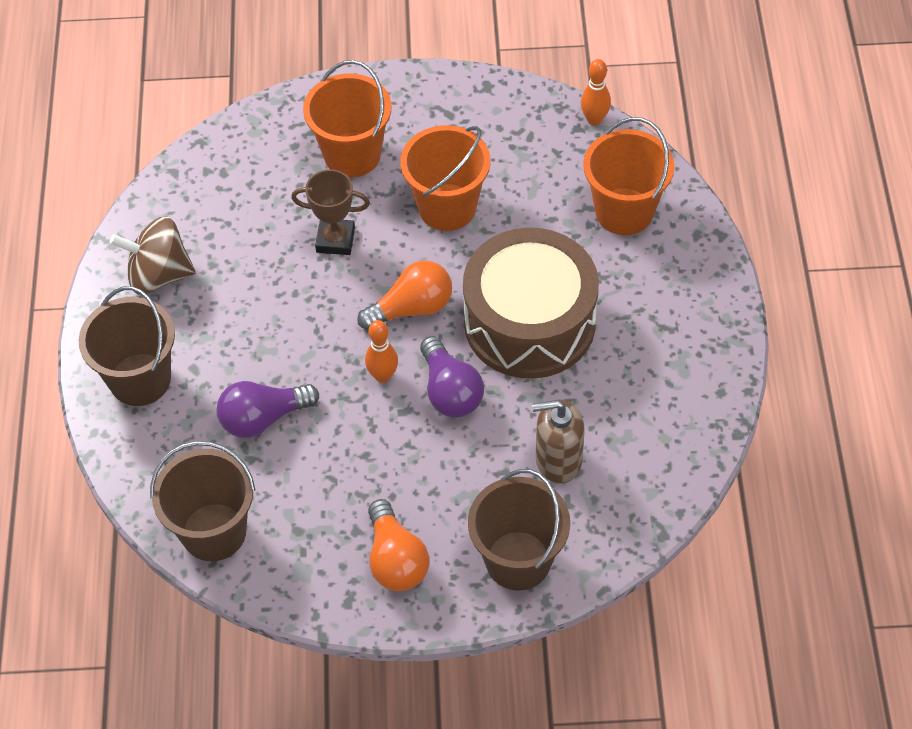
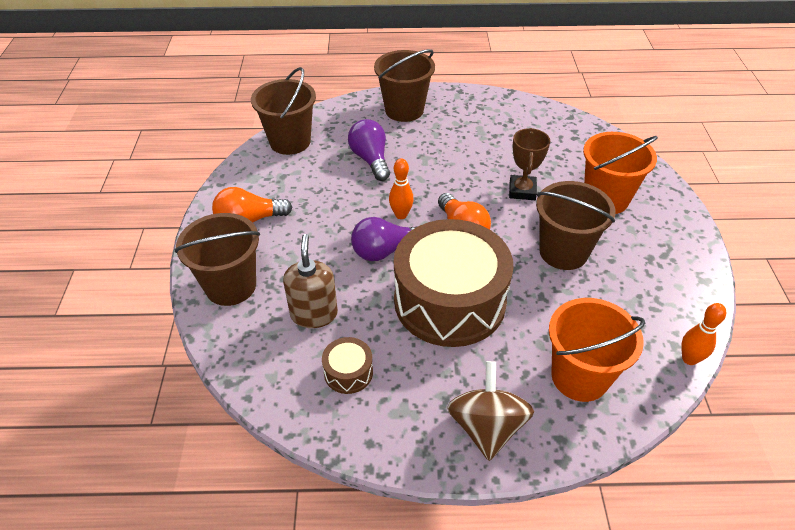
camera: 90 degrees right, 10 degrees down
brown spinning top [110,217,196,295] -> brown spinning top moved to [447,361,534,461]
orange bucket [400,125,490,231] -> brown bucket [536,181,616,270]
none -> brown drum [322,337,373,394]

